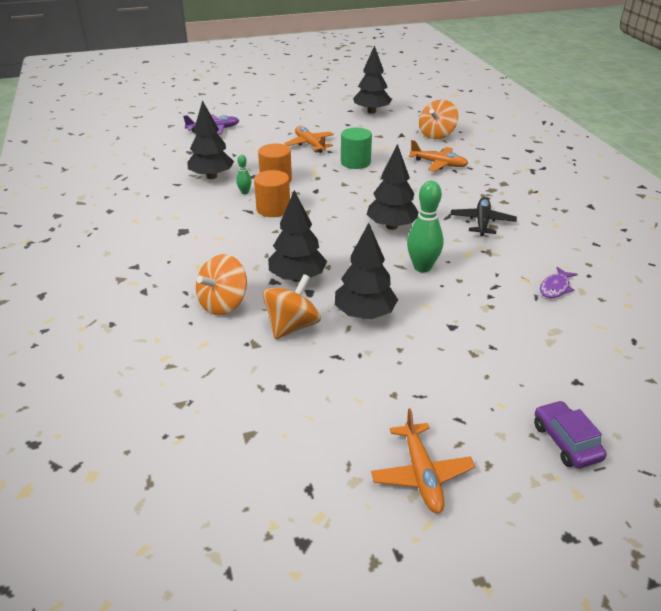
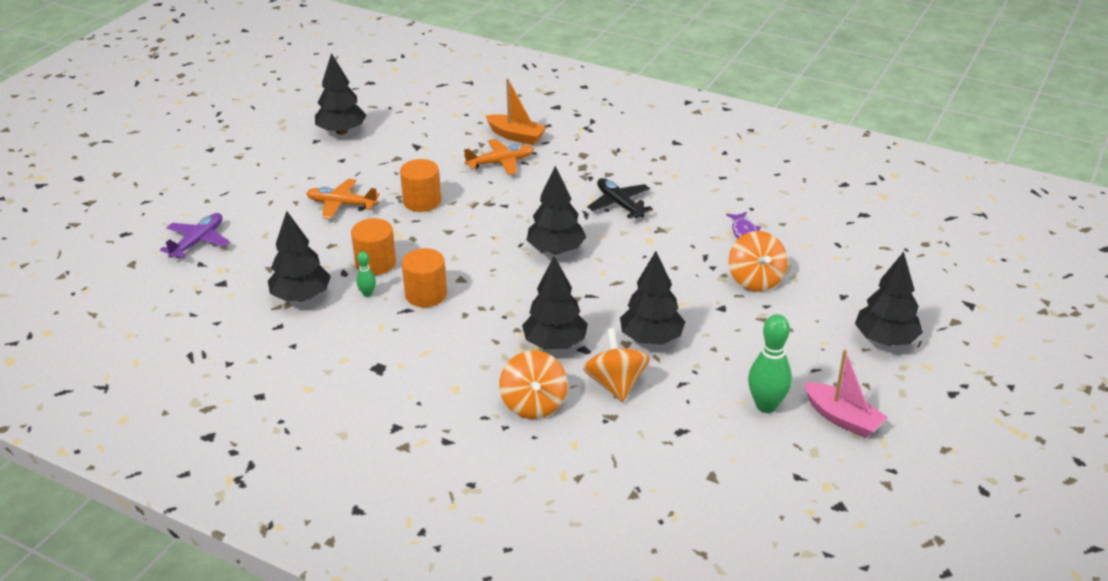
camera: 45 degrees left, 0 degrees up
green cylinder [341,128,372,169] -> orange cylinder [400,159,441,212]
orange plane [371,409,475,513] -> pink boat [804,349,888,438]
green bowling pin [407,181,443,272] -> green bowling pin moved to [748,314,792,413]
orange spinning top [419,100,458,139] -> orange spinning top moved to [729,231,788,292]
purple car [534,400,607,469] -> black tree [855,252,923,346]
none -> orange boat [486,79,547,145]

